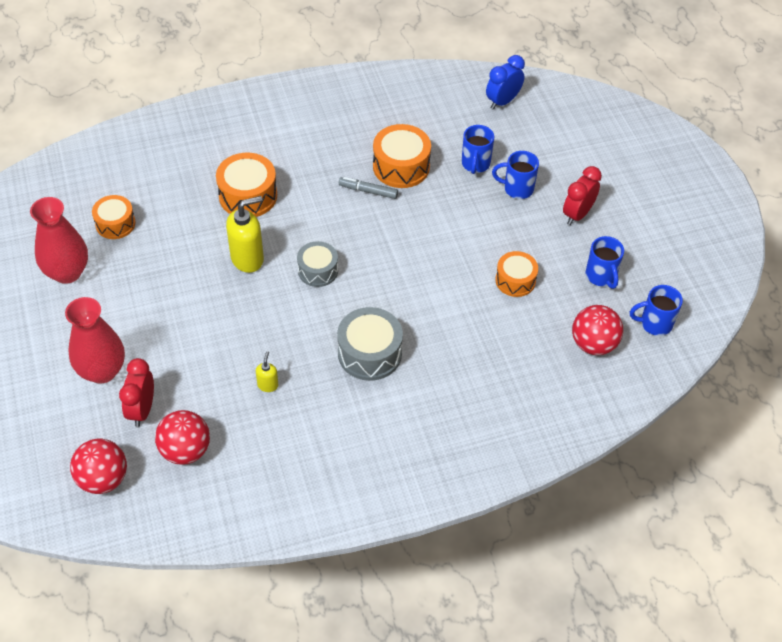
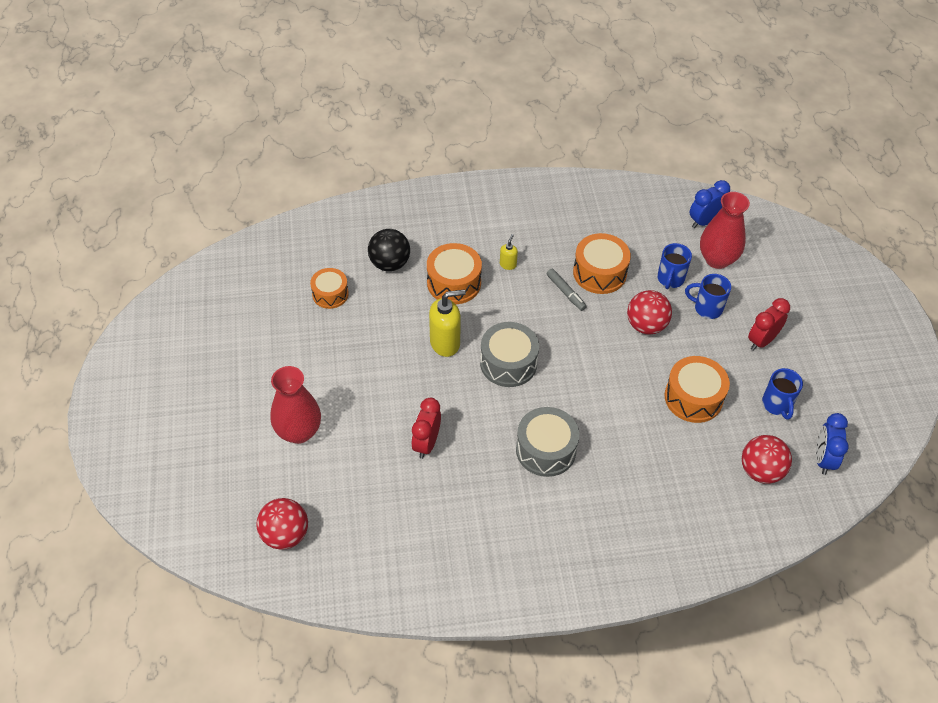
camera: 10 degrees right, 0 degrees up
red vase [30,197,88,284] -> red vase moved to [700,192,750,269]
red clock [119,358,154,427] -> red clock moved to [411,398,441,459]
red ball [155,410,210,465] -> red ball moved to [627,290,672,335]
yellow soap dispenser [256,351,278,392] -> yellow soap dispenser moved to [500,234,518,270]
grey drum [297,241,338,287] -> grey drum [480,322,539,387], size x1.51
grey marker [339,177,398,199] -> grey marker turned 150 degrees counterclockwise [546,269,587,311]
orange drum [496,251,538,297] -> orange drum [664,356,730,423], size x1.51
blue mug [630,285,683,336] -> blue clock [816,413,849,475]
none -> black ball [368,229,410,271]

